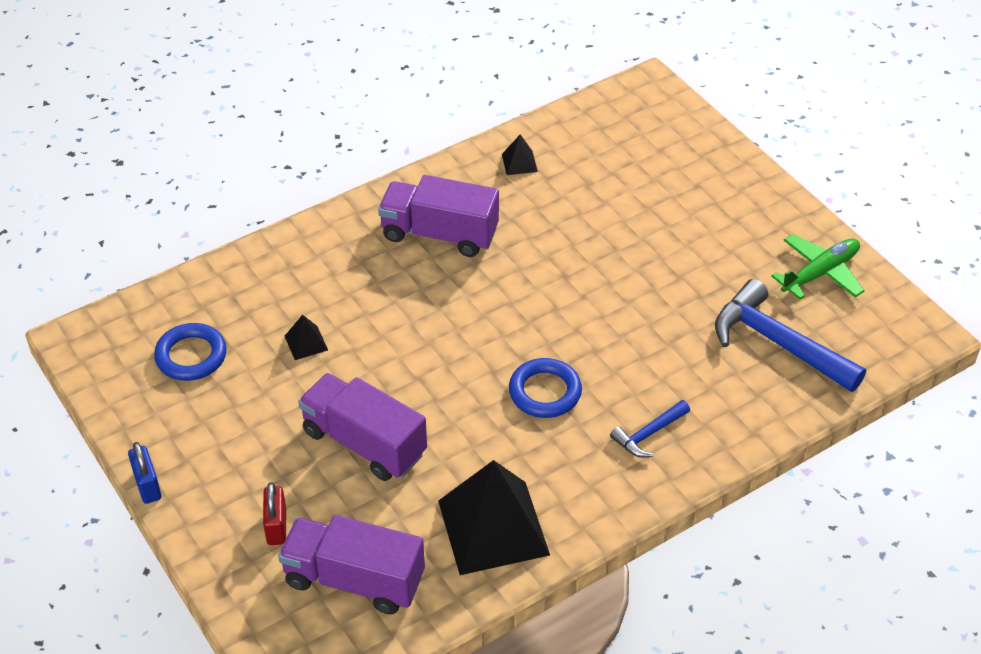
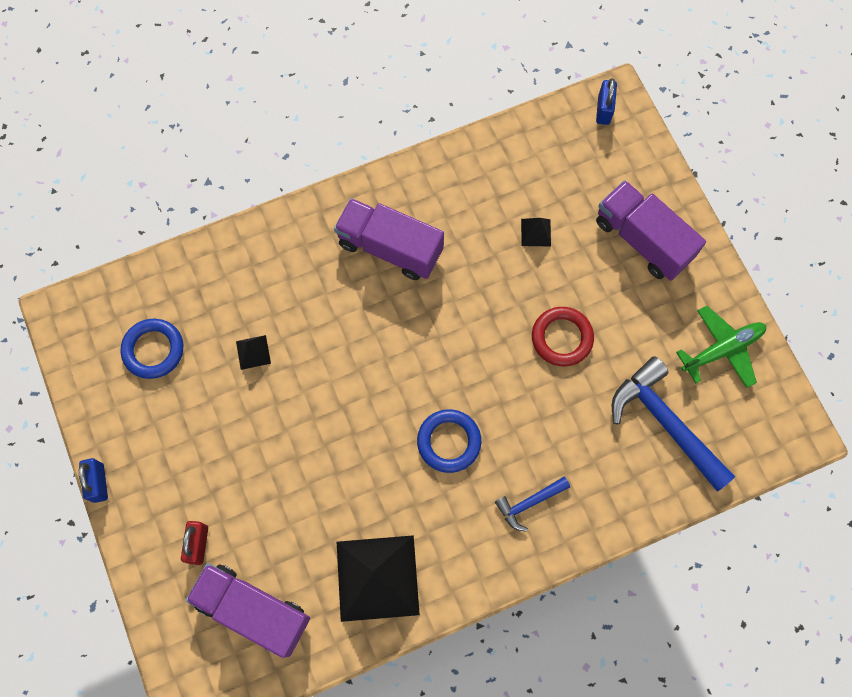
camera: 10 degrees right, 25 degrees up
purple truck [298,373,427,481] -> purple truck moved to [596,180,706,281]
black pyramid [502,134,538,175] -> black pyramid moved to [521,218,551,246]
none -> red ring [532,307,594,366]
none -> blue padlock [596,78,617,125]

